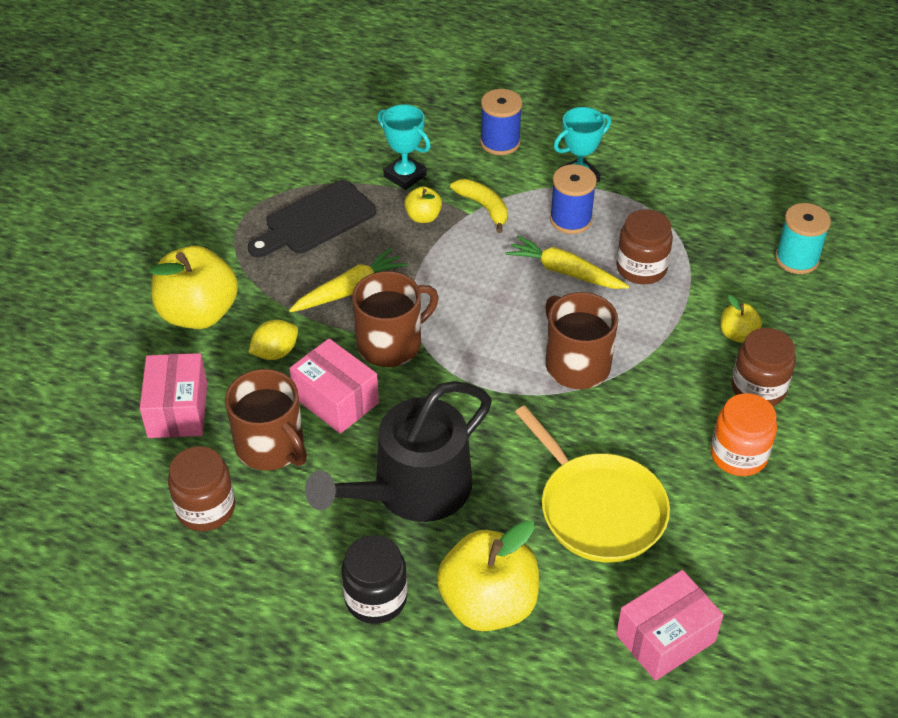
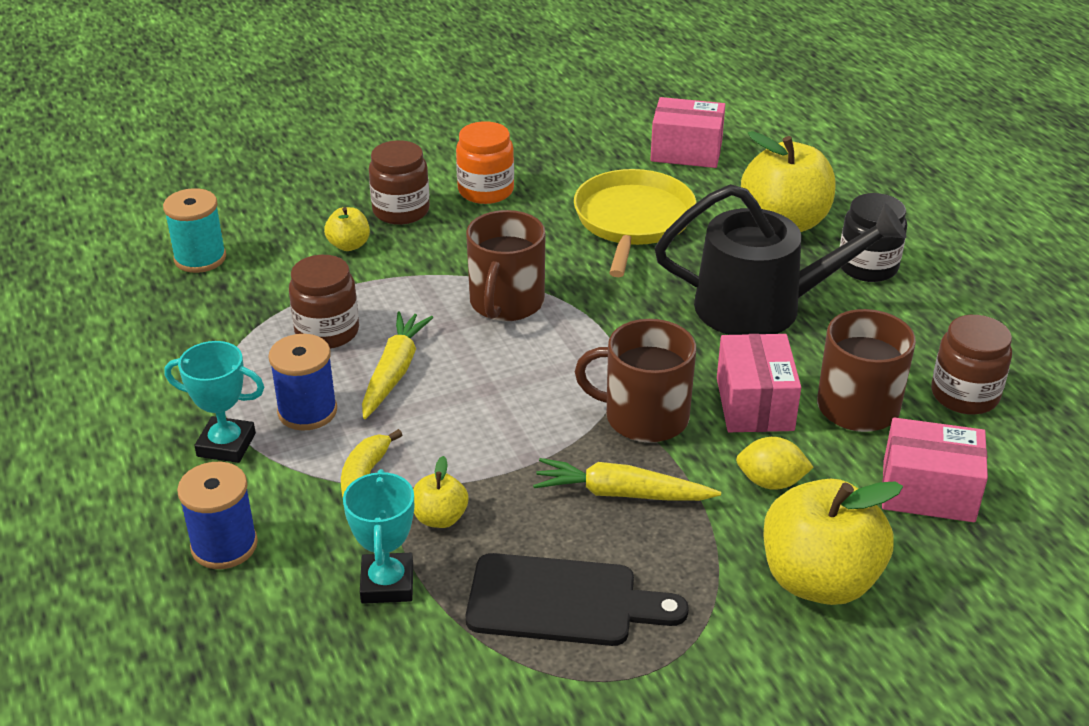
camera: 135 degrees left, 10 degrees down
pink box [140,353,207,438] -> pink box turned 60 degrees clockwise [882,418,988,522]
yellow carrot [505,235,629,289] -> yellow carrot turned 150 degrees counterclockwise [362,311,433,419]

